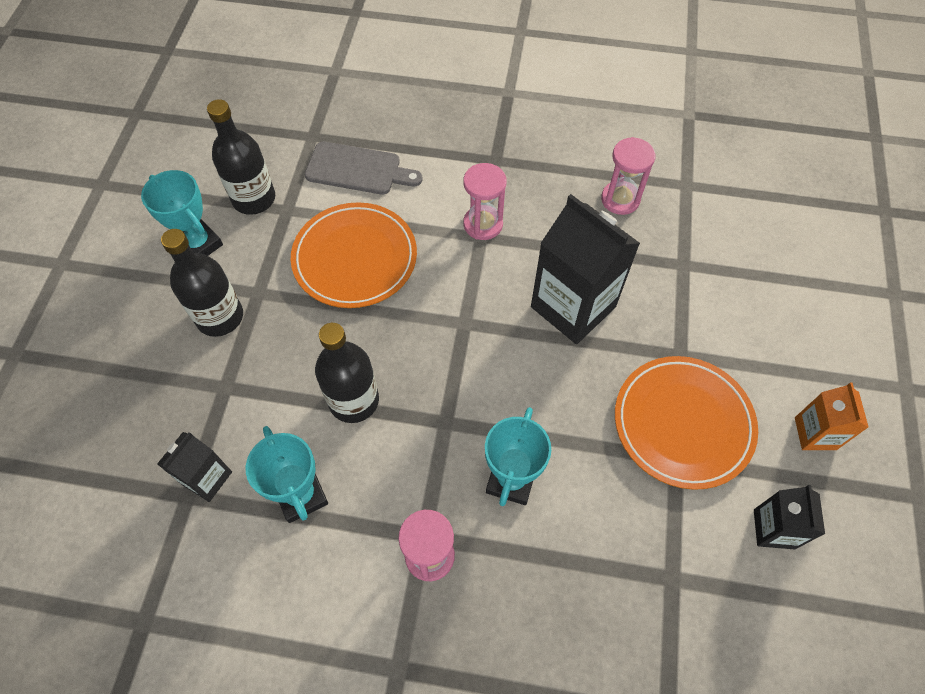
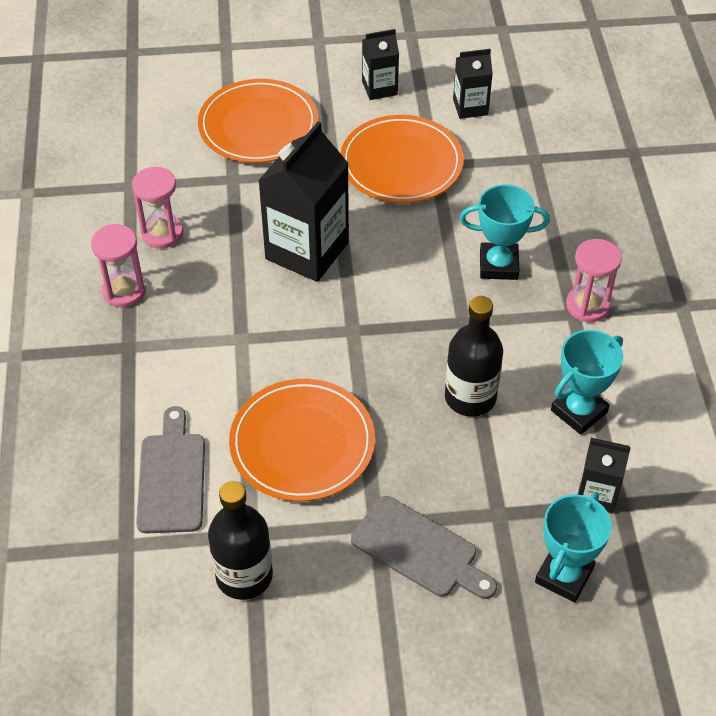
camera: 105 degrees left, 10 degrees down
turquoise trophy [141,170,223,256] -> turquoise trophy moved to [535,492,612,602]
black bottle [161,229,243,337] -> grey cutting board [351,496,497,599]
pink hourglass [464,163,506,240] -> pink hourglass moved to [91,224,146,307]
orange carton [795,382,869,450] -> black carton [362,29,399,100]
none -> orange plate [198,79,319,163]

